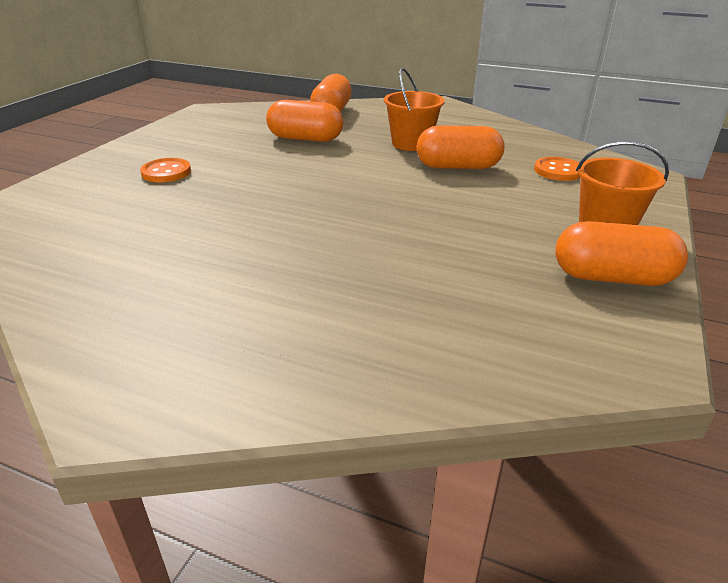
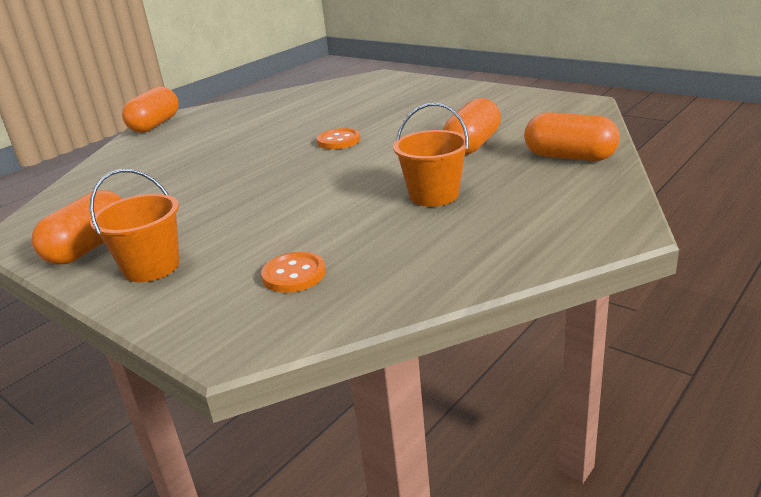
camera: 110 degrees right, 5 degrees down
orange button [140,158,191,182] -> orange button moved to [317,128,360,149]
orange capsule [417,125,505,169] -> orange capsule moved to [122,86,179,133]

